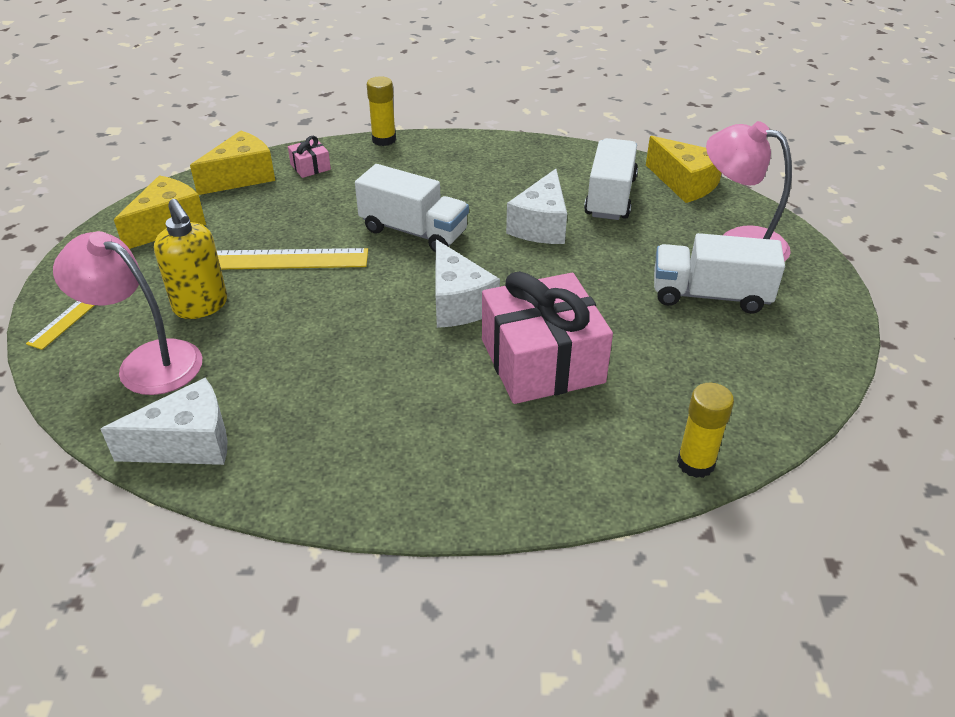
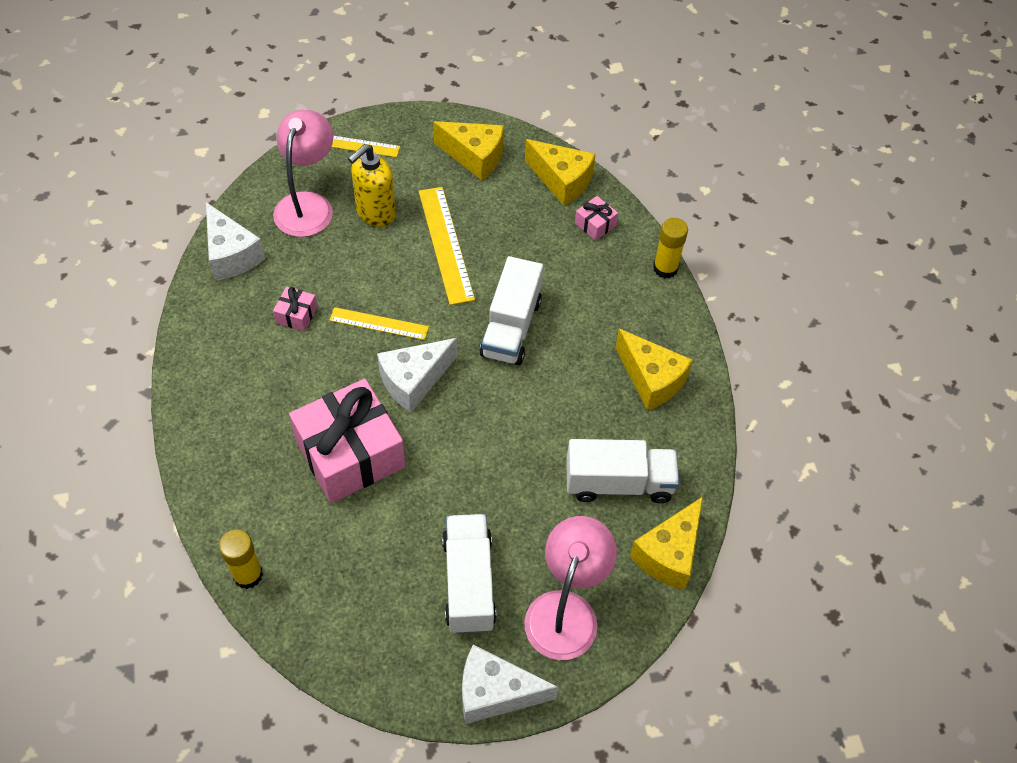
camera: 75 degrees right, 15 degrees up
white cheese [506,169,567,244] -> white cheese moved to [462,645,558,724]
none -> pink gift [273,287,317,331]
none -> yellow ruler [329,307,429,340]
none -> yellow cheese [615,329,693,411]

